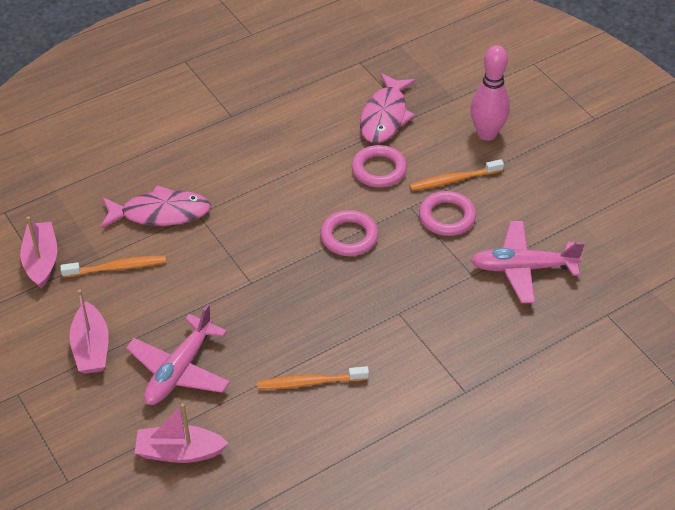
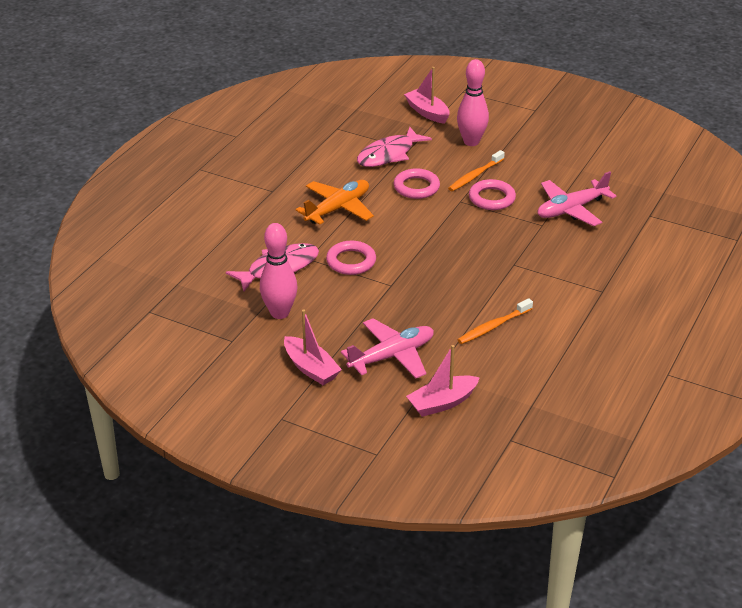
camera: 30 degrees left, 10 degrees down
pink boat [20,216,57,289] -> pink boat moved to [404,67,450,124]
orange toothbrush [60,255,166,277] -> pink bowling pin [260,223,297,319]
pink plane [126,304,230,405] -> pink plane turned 120 degrees counterclockwise [341,318,434,378]
pink ring [320,210,378,256] -> pink ring moved to [326,241,376,275]
pink fish [360,73,416,143] -> pink fish turned 60 degrees clockwise [357,127,432,167]
none -> orange plane [296,180,374,225]

